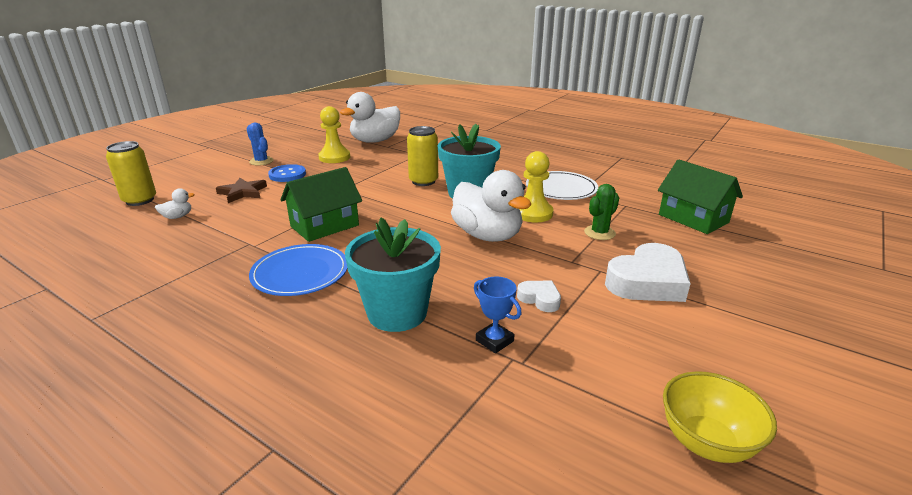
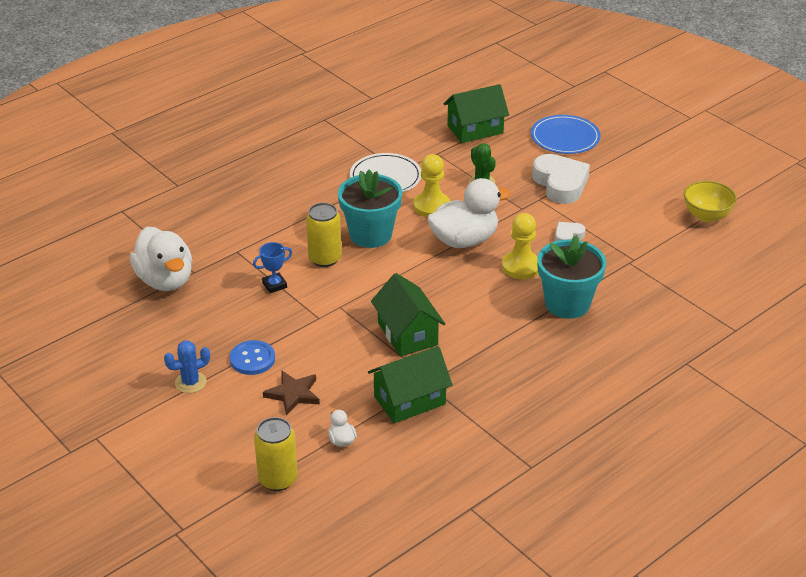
camera: 75 degrees left, 10 degrees up
blue plate [249,244,347,296] -> blue plate moved to [531,115,600,154]
yellow pawn [318,106,350,163] -> yellow pawn moved to [502,213,538,279]
blue trophy [474,277,522,353] -> blue trophy moved to [253,242,292,293]
none -> green house [368,346,453,423]

